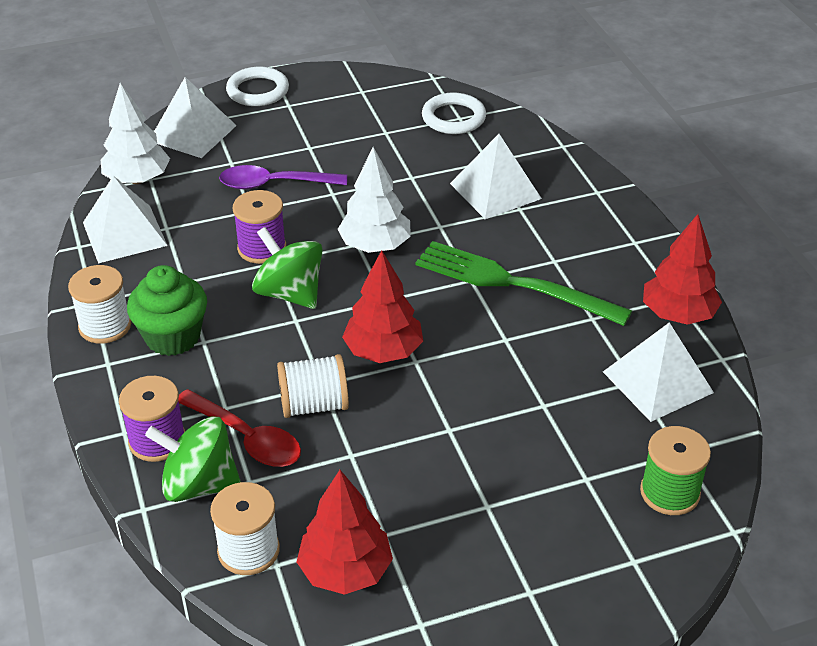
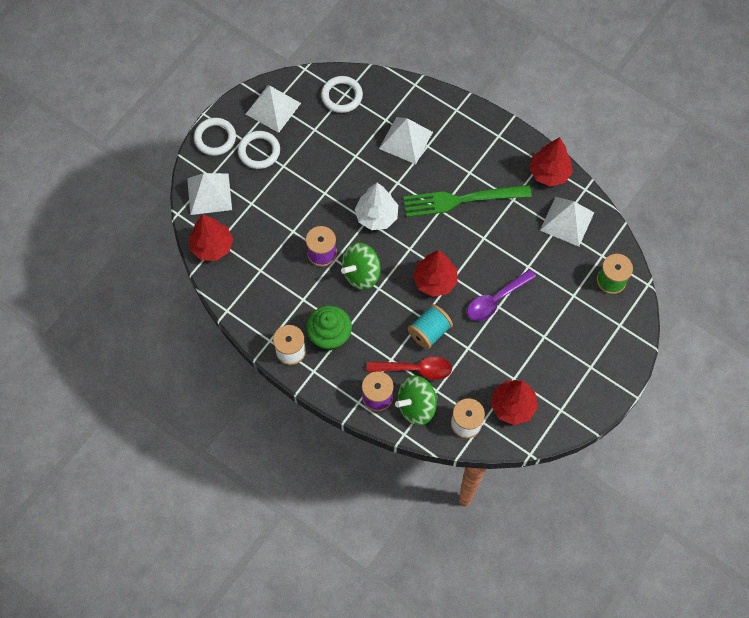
camera: 35 degrees left, 25 degrees up
white pyramid [83,176,168,263] -> white pyramid moved to [246,85,301,133]
white tree [101,83,170,184] -> red tree [189,214,233,261]
purple spoon [219,165,347,189] -> purple spoon moved to [467,269,536,321]
green spinning top [252,227,323,309] -> green spinning top turned 45 degrees counterclockwise [341,242,381,290]
white spool [277,354,349,418] -> turquoise spool [408,304,453,349]
none -> white ring [238,131,280,169]

